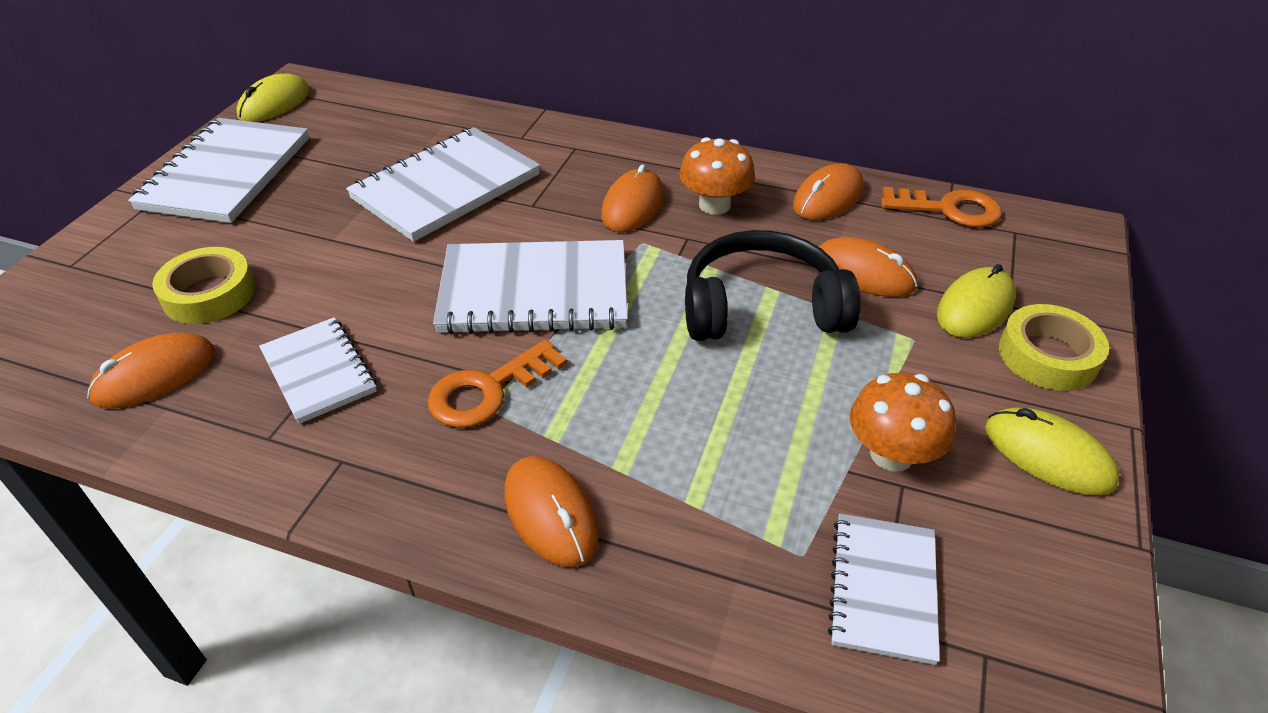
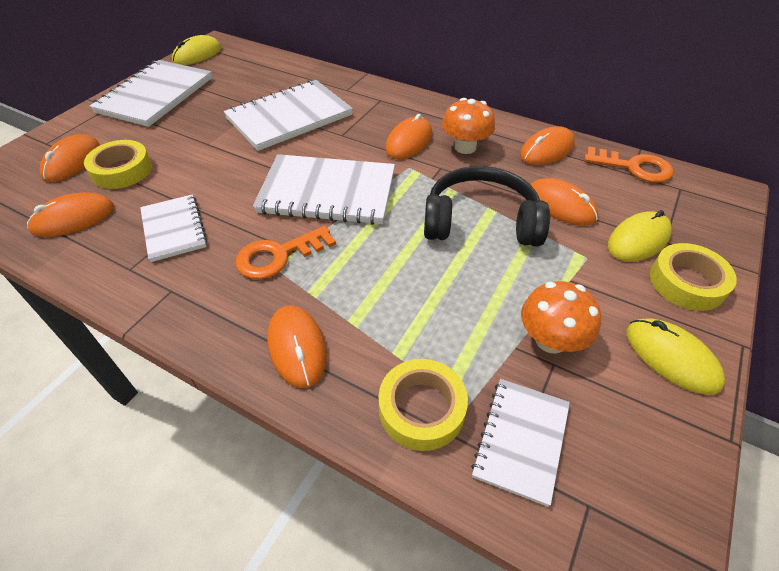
camera: 10 degrees right, 5 degrees up
none -> orange mouse [40,134,100,182]
none -> yellow tape [379,359,468,451]

